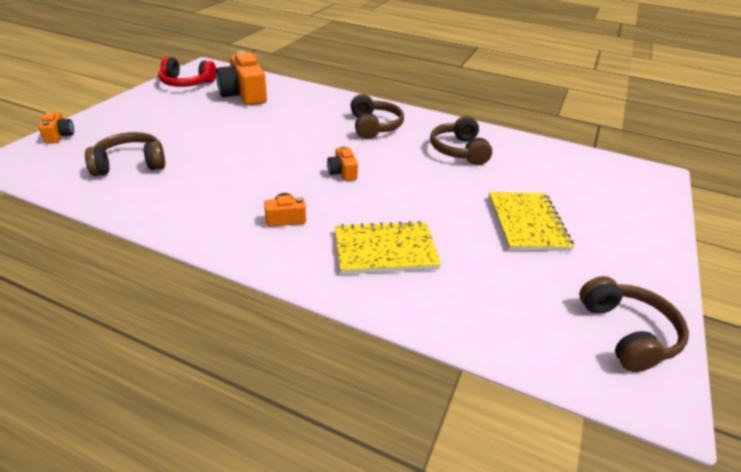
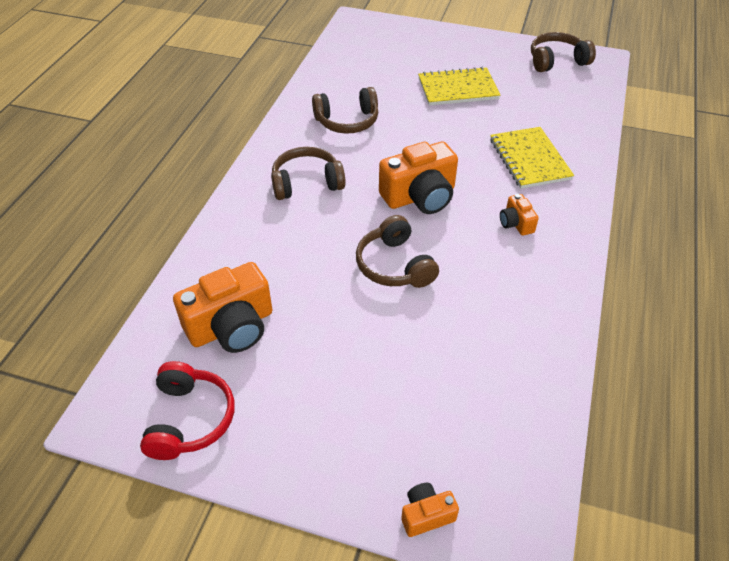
camera: 95 degrees left, 10 degrees up
brown headphones [85,132,165,176] -> brown headphones moved to [356,215,439,288]
orange camera [327,146,358,181] -> orange camera [379,142,458,214], size x2.03

